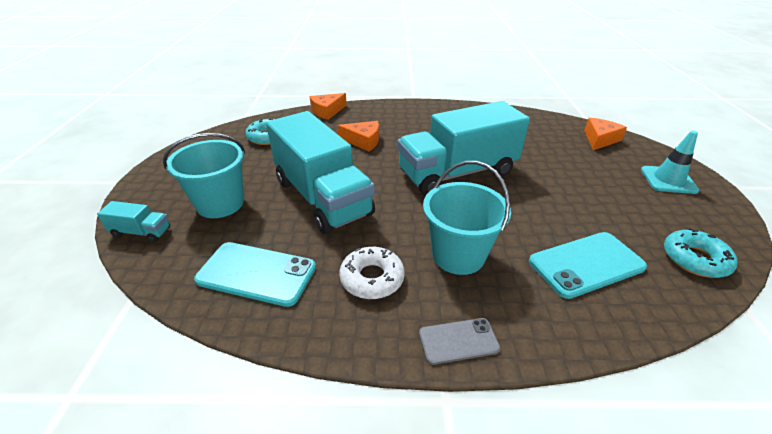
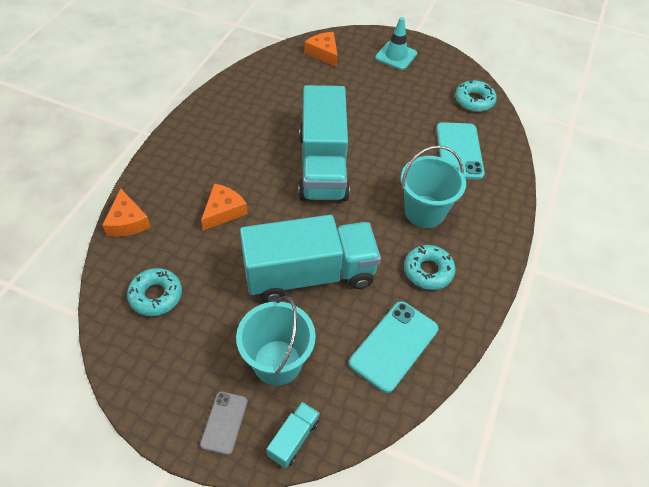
camera: 70 degrees left, 15 degrees up
white donut [339,247,405,299] -> turquoise donut [404,245,455,290]
grey phone [419,318,500,365] -> grey phone moved to [200,392,248,455]

